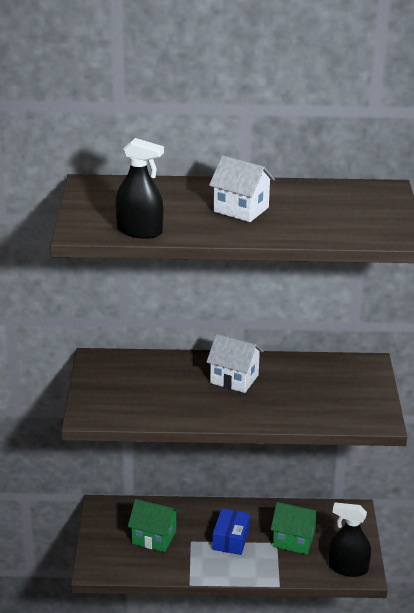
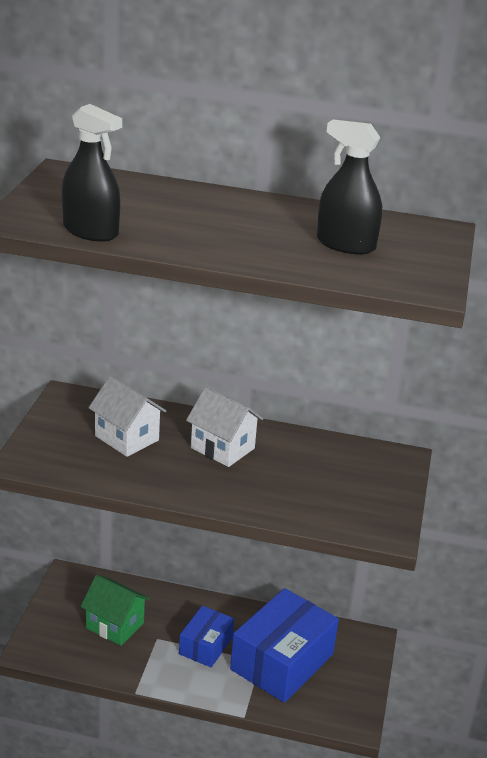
camera: 10 degrees right, 0 degrees up
white house [209,156,275,222] -> white house moved to [89,376,166,457]
green house [271,502,319,555] -> blue box [230,588,339,703]
black spray bottle [329,502,371,577] -> black spray bottle moved to [317,119,382,255]

